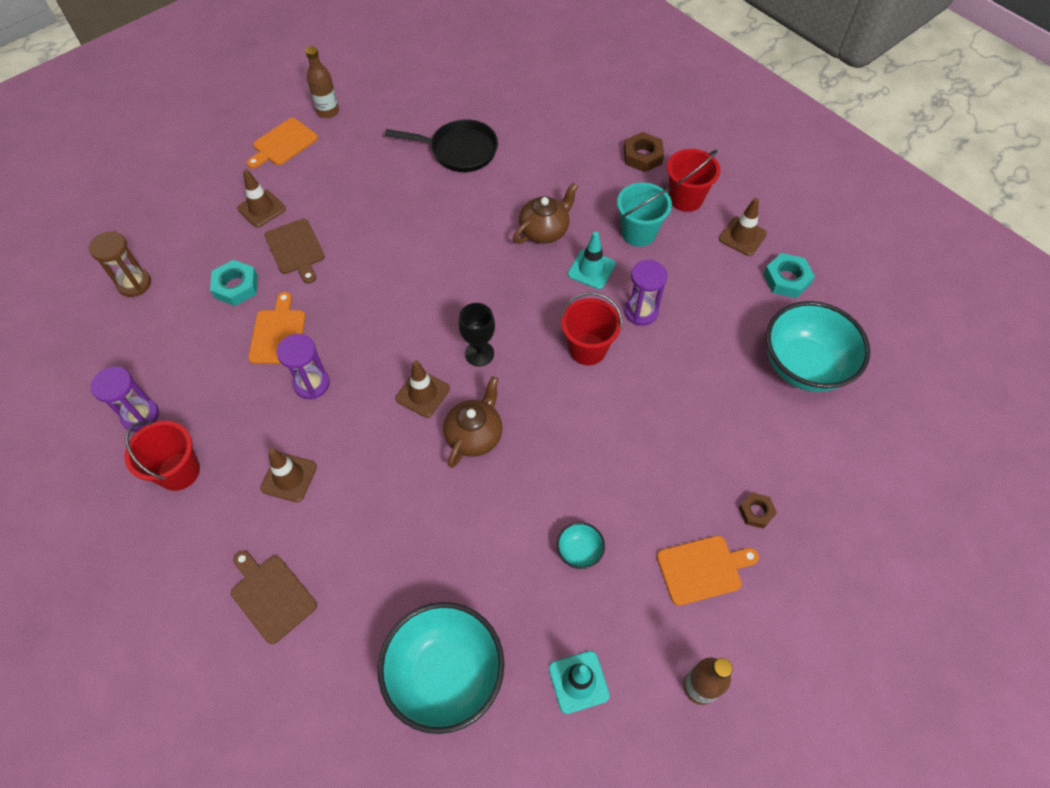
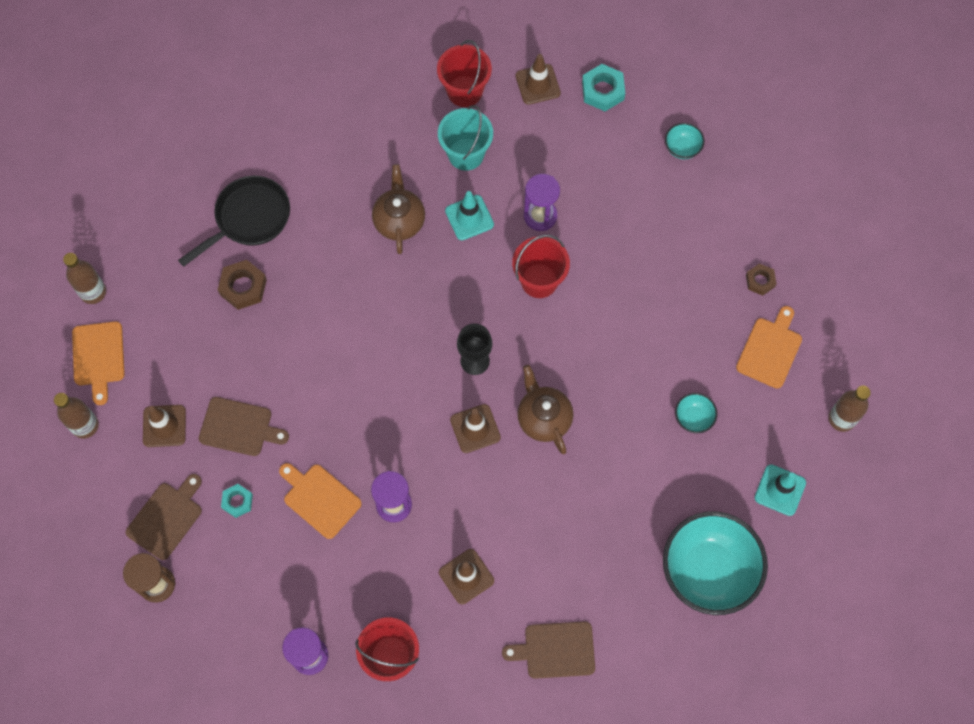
camera: 50 degrees left, 10 degrees up
turquoise nut [210,260,258,306] -> turquoise nut [221,484,253,518], size x0.64
brown nut [624,132,664,172] -> brown nut moved to [218,260,267,310]
turquoise bowl [766,301,870,392] -> turquoise bowl [665,123,705,159], size x0.43
none -> brown bottle [54,393,99,439]
none -> brown cutting board [126,474,202,560]

